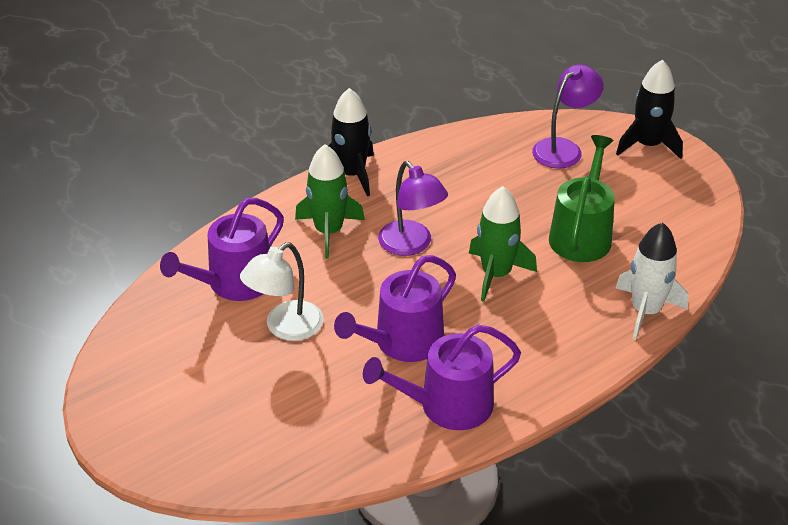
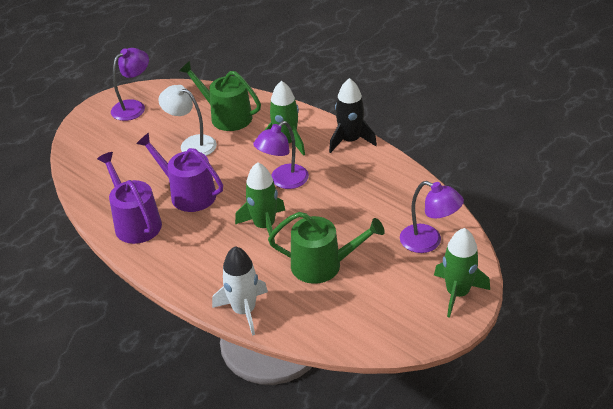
camera: 80 degrees right, 0 degrees up
purple watering can [160,198,284,301] -> green watering can [179,61,261,131]
black rocket [616,60,683,159] -> green rocket [434,228,490,318]
none -> purple lamp [111,48,149,121]

